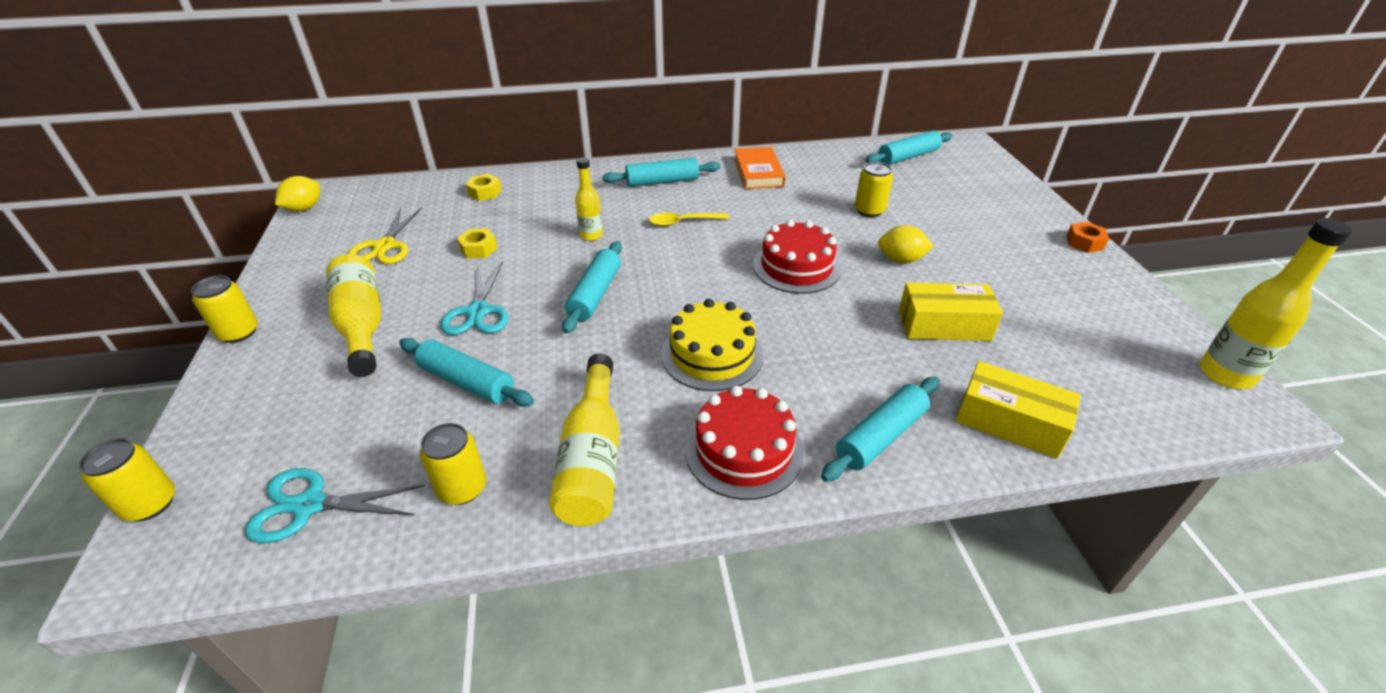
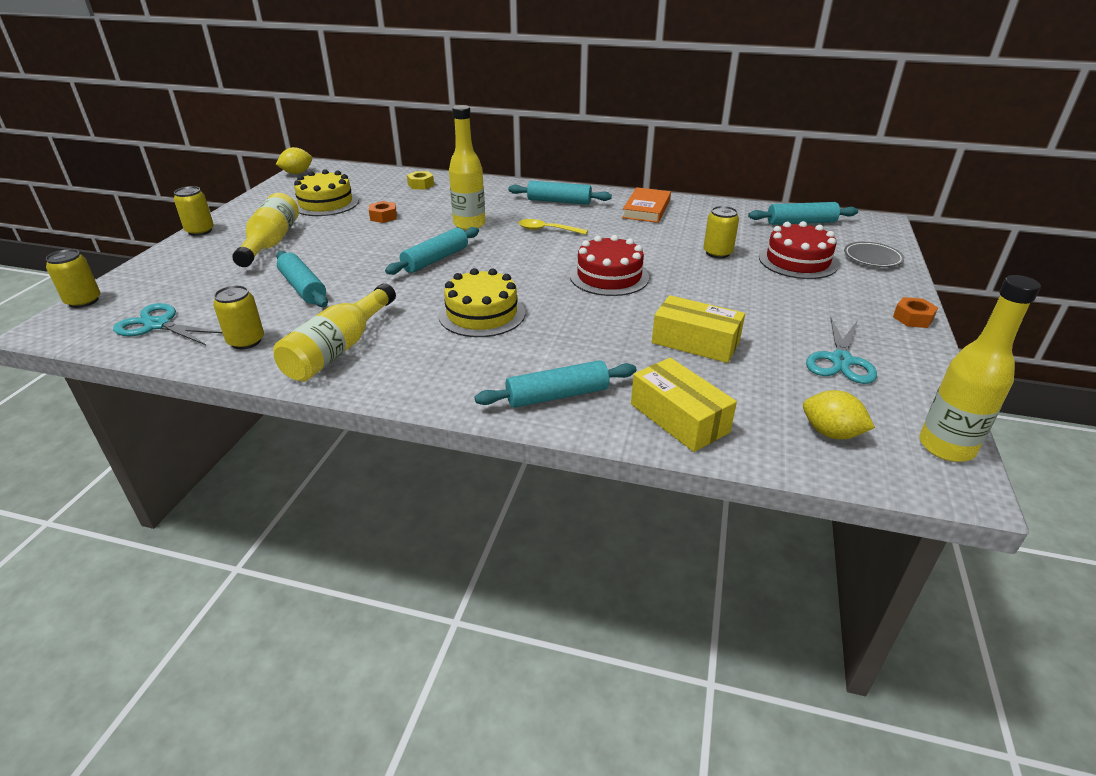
camera: 25 degrees right, 5 degrees down
yellow scissors [348,207,422,264] -> yellow cake [294,169,359,216]
turquoise scissors [440,262,509,335] -> turquoise scissors moved to [806,318,877,384]
yellow nut [457,228,498,259] -> orange nut [369,201,397,223]
yellow bottle [575,158,603,241] -> yellow bottle [449,105,485,230], size x1.65
red cake [685,386,804,500] -> red cake moved to [759,221,838,279]
yellow lemon [878,225,934,263] -> yellow lemon moved to [803,390,875,439]
none -> grey plate [844,242,904,267]

